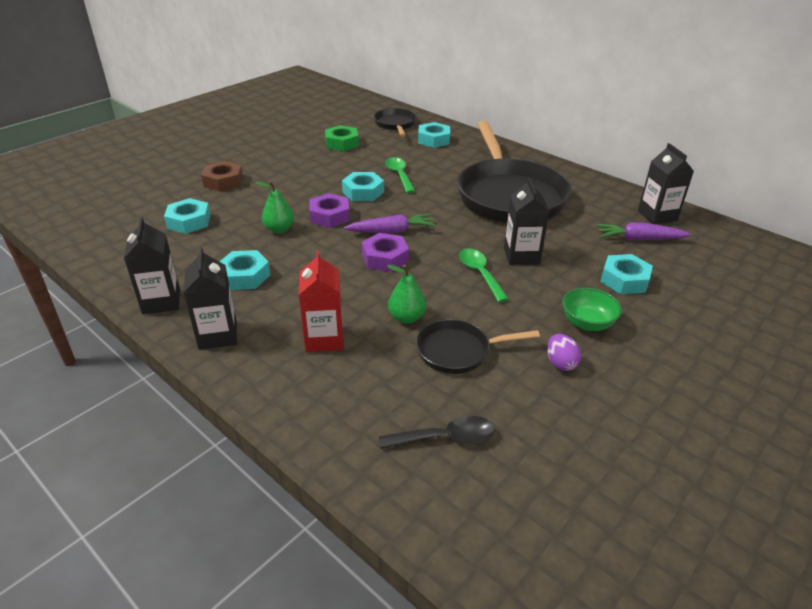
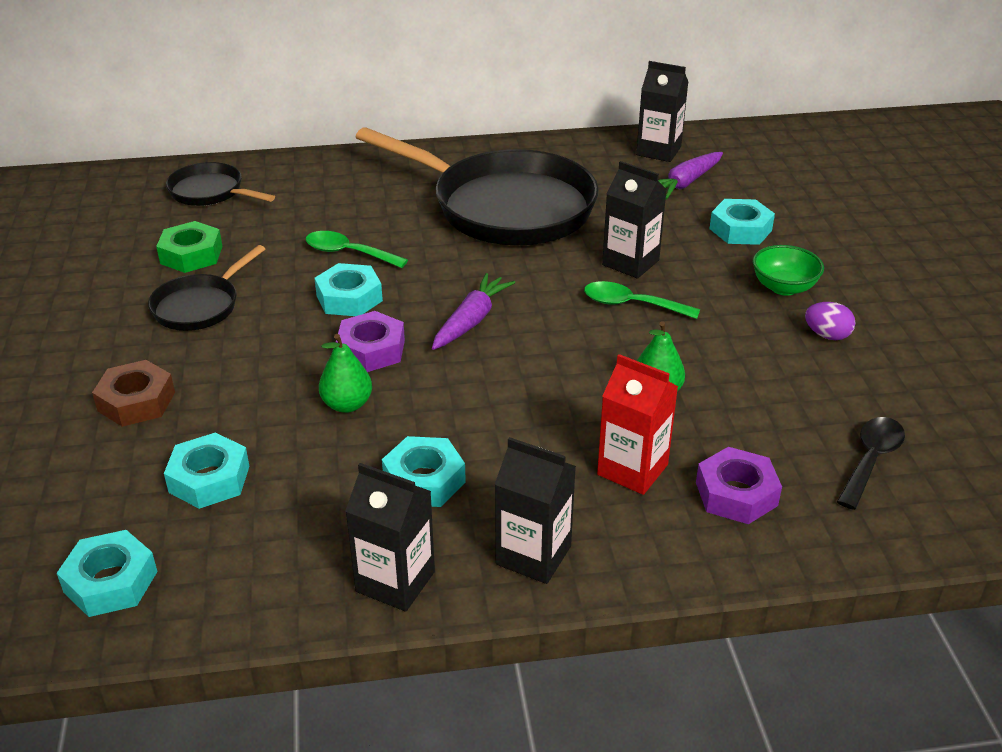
camera: 50 degrees left, 0 degrees up
purple nut [362,233,409,272] -> purple nut moved to [696,447,782,524]
black pan [416,319,540,374] -> black pan moved to [148,245,265,331]
turquoise nut [418,122,450,148] -> turquoise nut moved to [57,530,158,617]

